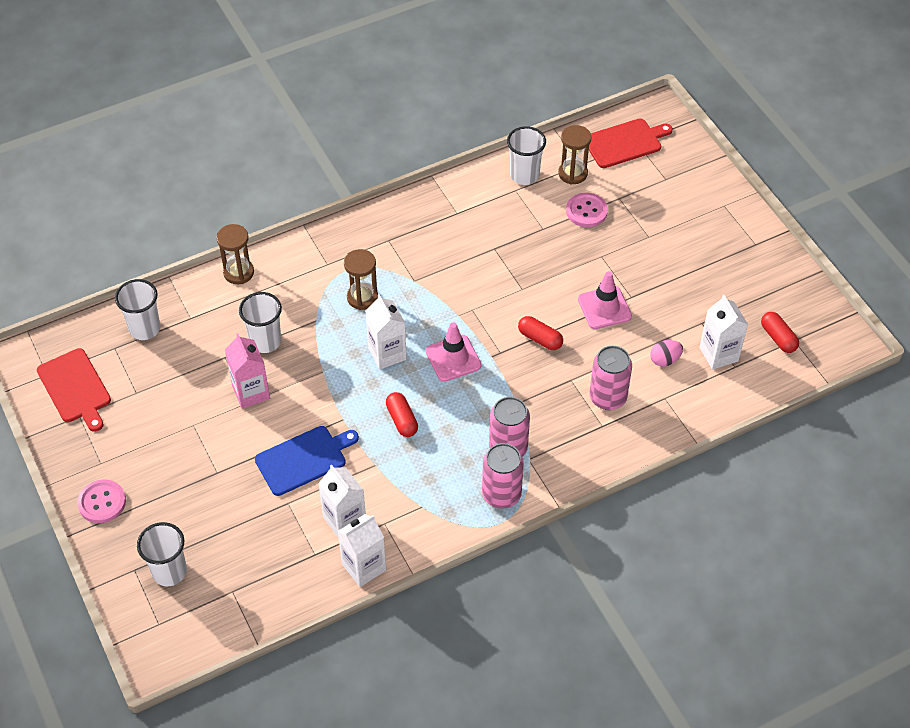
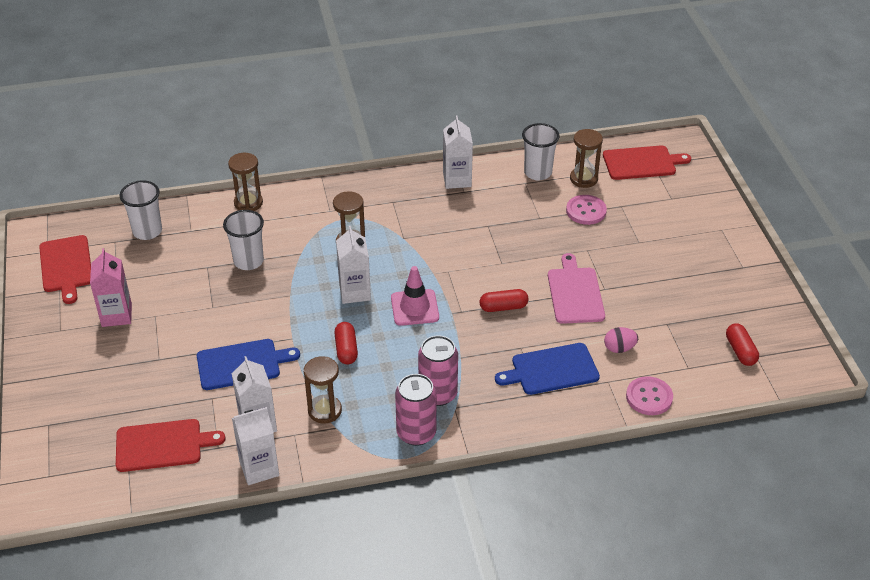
camera: 15 degrees right, 10 degrees down
pink button [77,480,126,523] -> pink button moved to [626,376,673,415]
white cup [137,522,187,586] -> none
pink carton [225,334,270,409] -> pink carton moved to [90,248,132,327]
red capsule [518,316,563,350] -> red capsule turned 60 degrees counterclockwise [479,289,529,312]
pink traffic cone [578,271,632,329] -> pink cutting board [548,253,605,324]
pink can [589,346,632,410] -> blue cutting board [495,343,600,395]
white carton [699,295,748,370] -> white carton moved to [443,115,473,189]
none -> red cutting board [116,419,226,472]
none -> brown hourglass [304,356,342,424]

